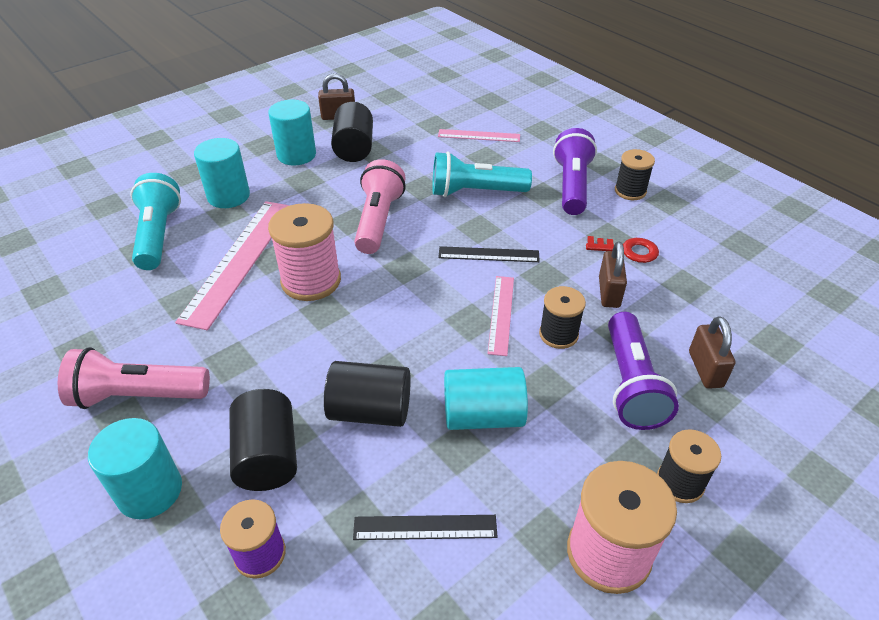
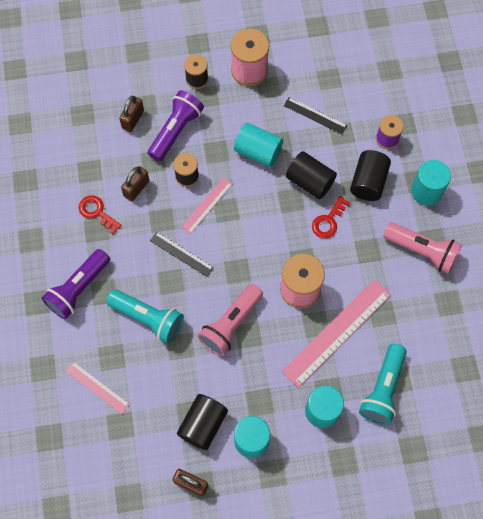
camera: 150 degrees left, 25 degrees up
black spool [615,149,655,200] -> none
none -> red key [312,196,350,238]

